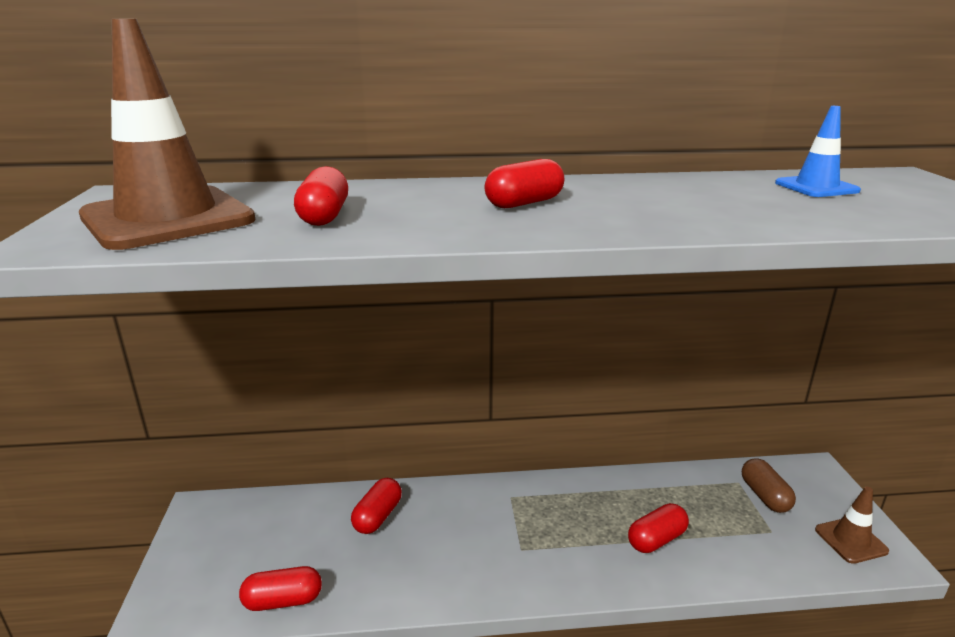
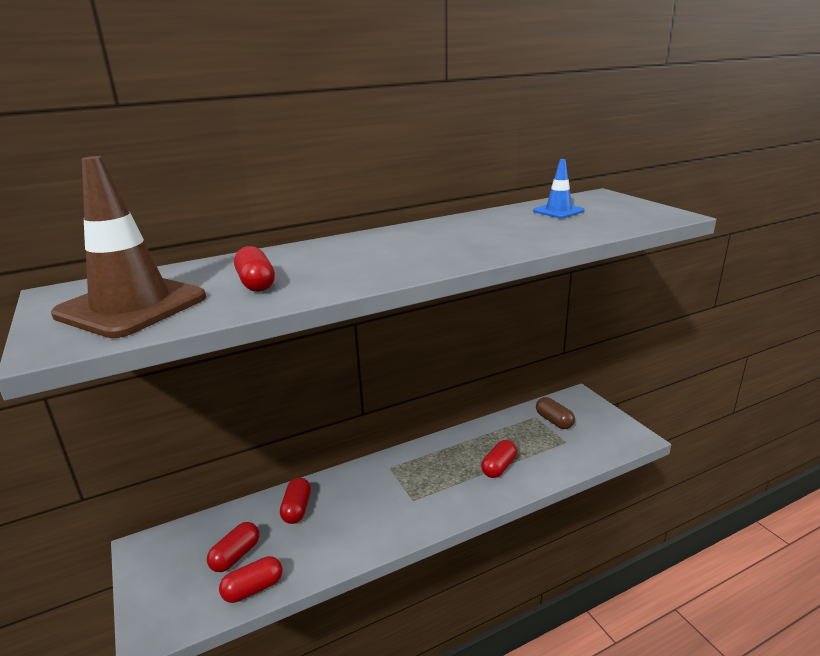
camera: 20 degrees left, 0 degrees up
red capsule [484,159,564,208] -> red capsule moved to [207,522,259,572]
brown traffic cone [815,487,889,564] -> none

